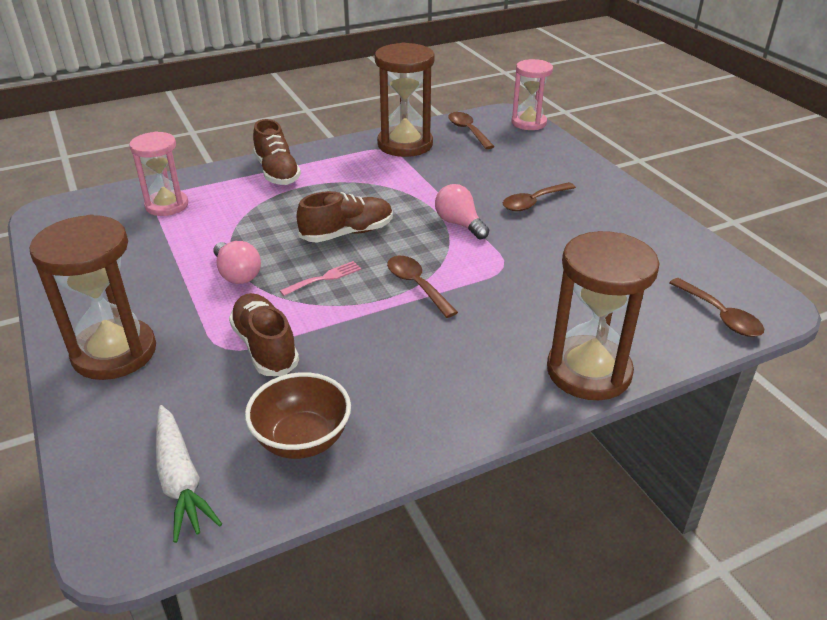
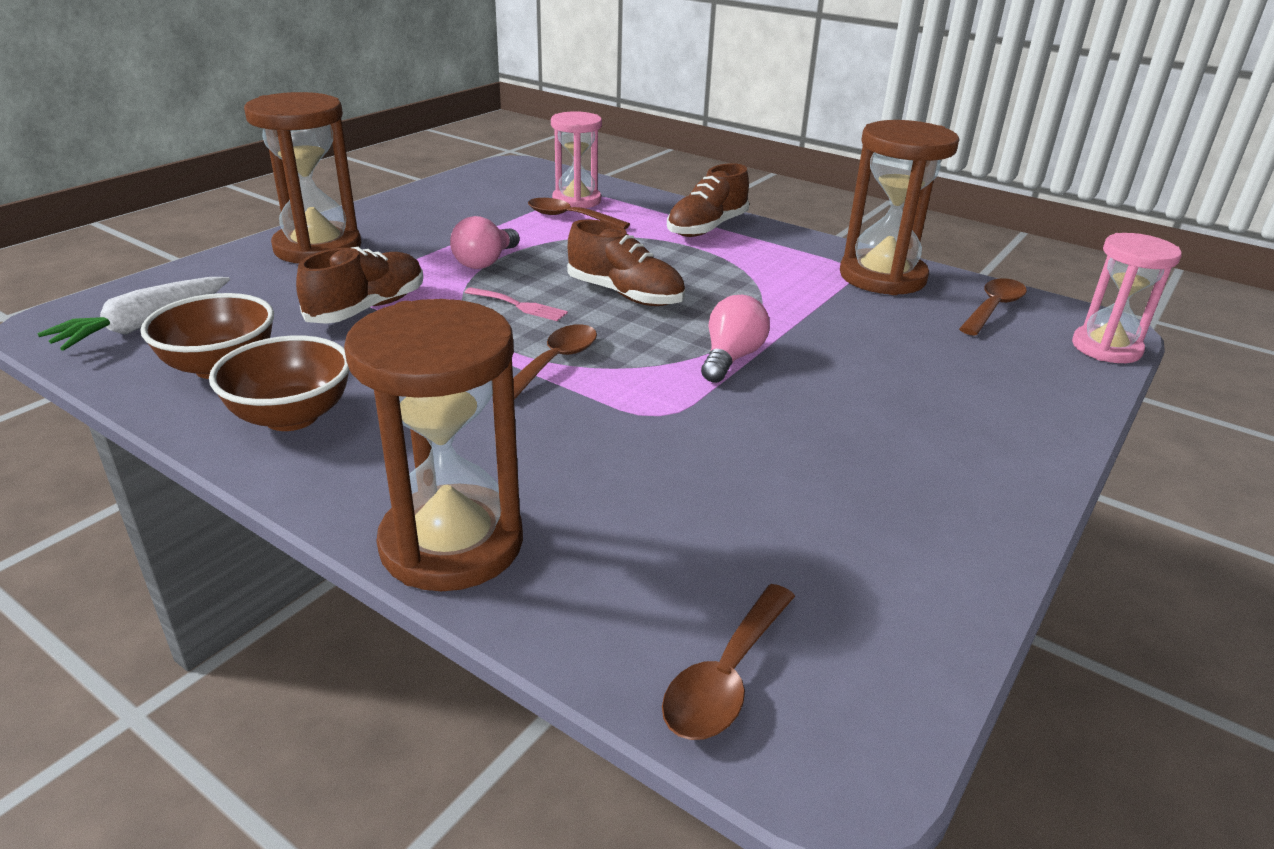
camera: 60 degrees right, 5 degrees down
brown spoon [503,182,576,211] -> brown spoon moved to [528,198,630,230]
none -> brown bowl [209,335,349,431]

